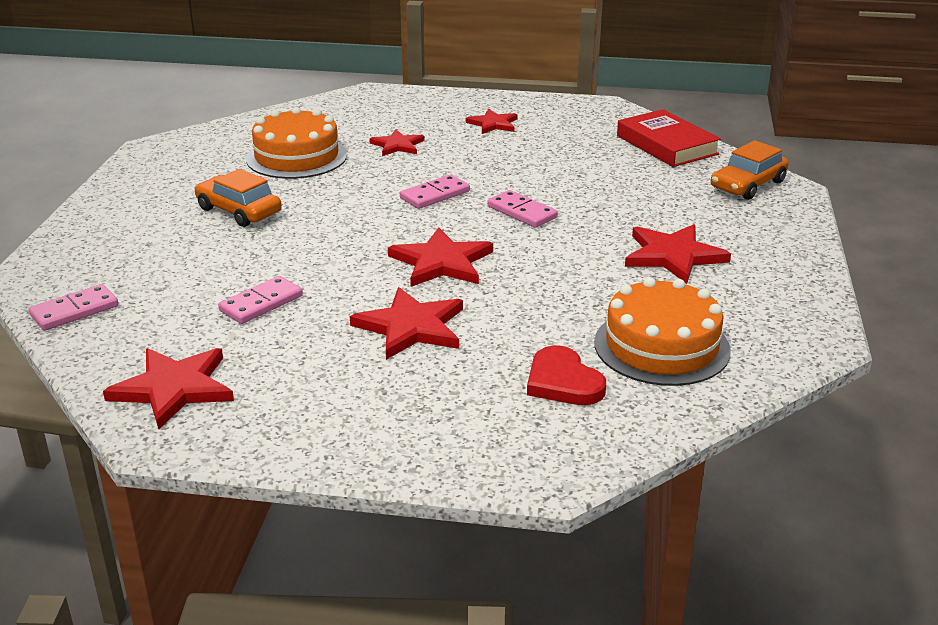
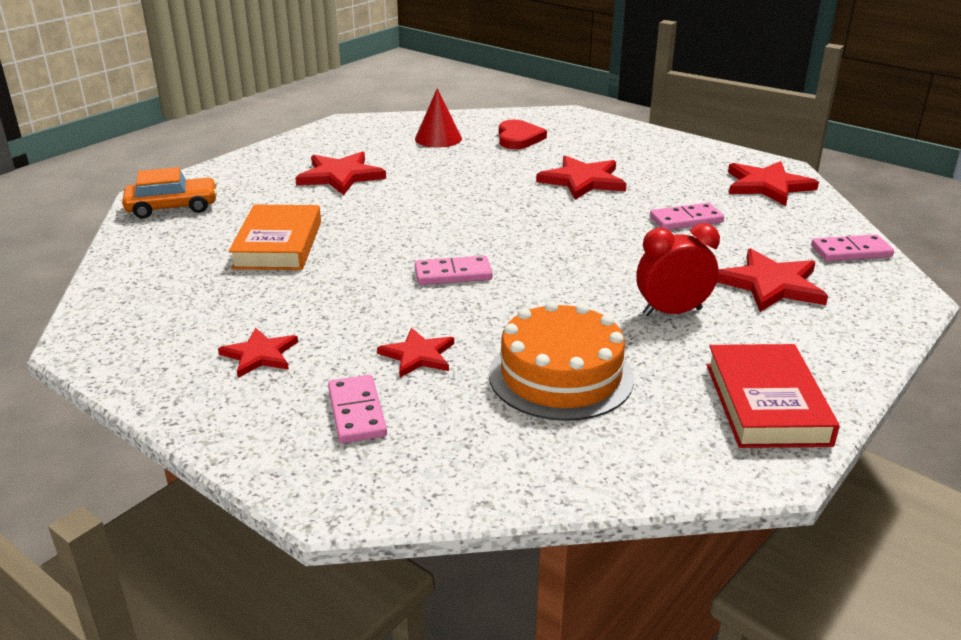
camera: 150 degrees left, 0 degrees up
orange car [195,169,282,227] -> red clock [636,223,720,316]
red star [388,227,493,287] -> red star moved to [717,248,828,312]
pink domino [487,190,558,228] -> pink domino moved to [328,375,387,443]
orange cake [594,277,731,386] -> red cone [415,88,462,148]
red book [617,109,721,167] -> red book moved to [707,344,840,448]
none -> orange book [229,205,321,270]

